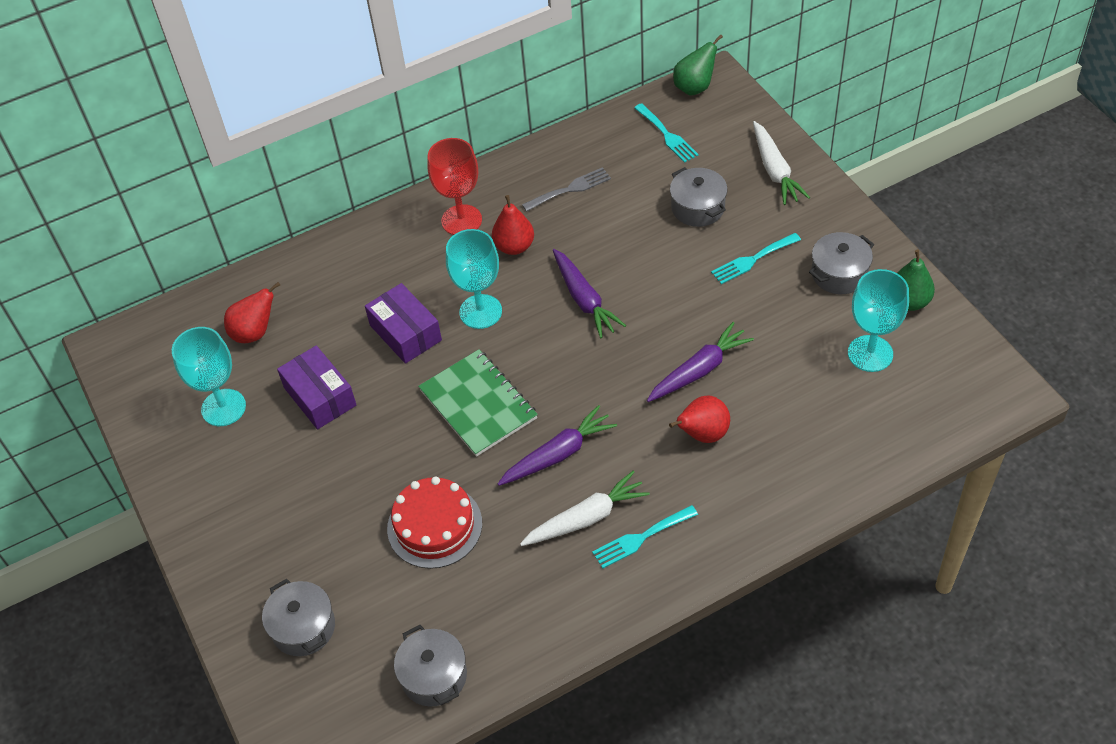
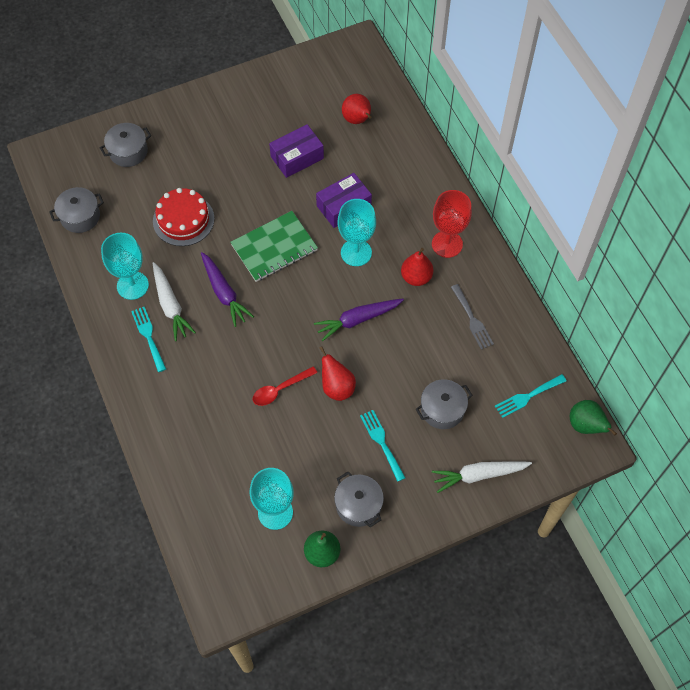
camera: 90 degrees right, 10 degrees up
turquoise goblet [172,327,246,426] -> turquoise goblet moved to [101,233,149,300]
purple carrot [647,322,754,402] -> red spoon [253,366,317,406]
red pear [669,395,730,443] -> red pear moved to [320,346,356,401]

